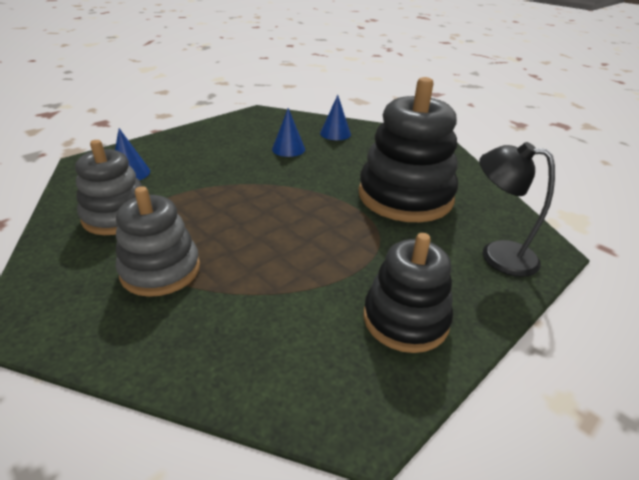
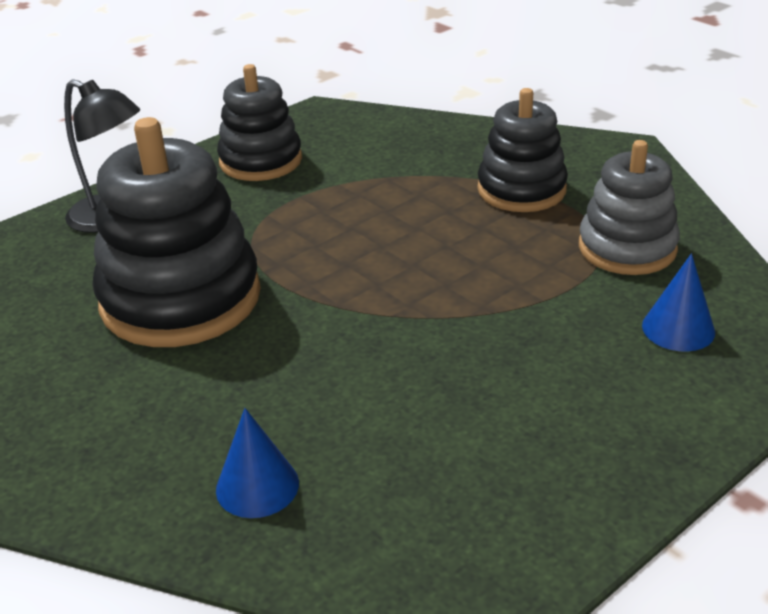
camera: 175 degrees left, 0 degrees up
grey stacking toy [116,186,200,297] -> black stacking toy [477,88,568,212]
blue cone [272,108,305,157] -> none

